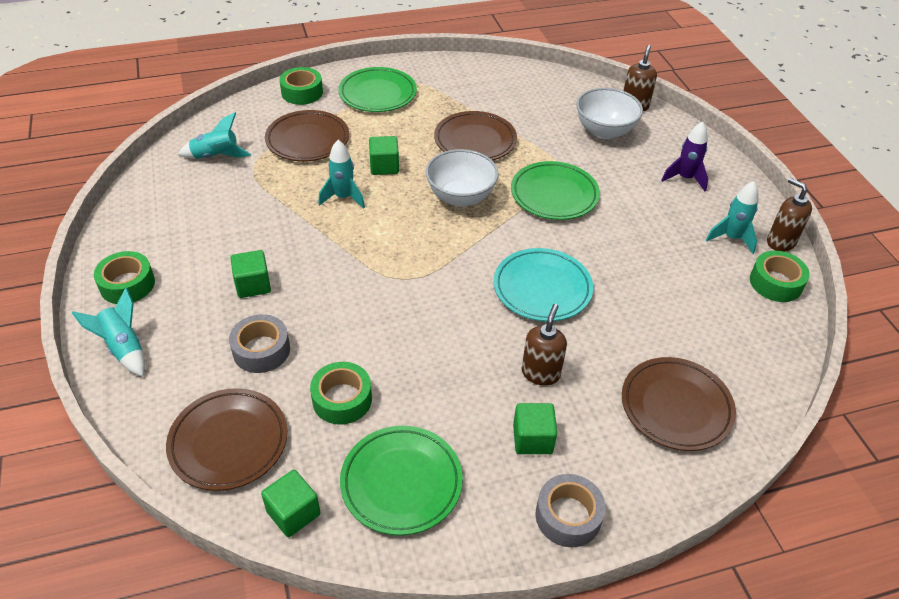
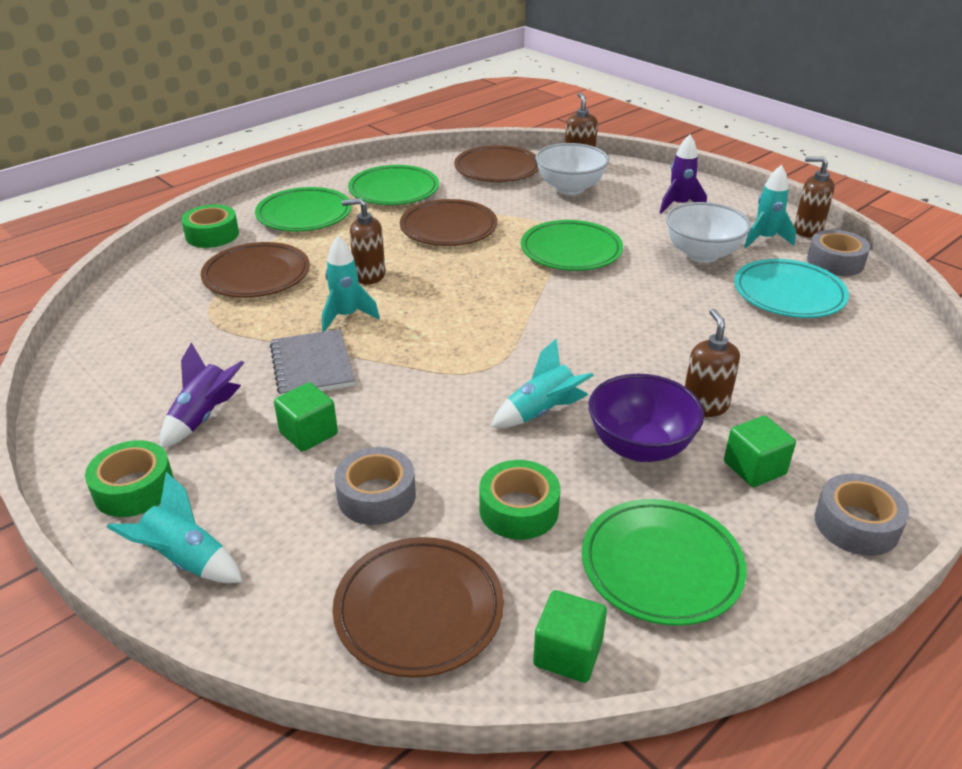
camera: 25 degrees left, 10 degrees down
turquoise rocket [178,112,251,159] -> turquoise rocket moved to [491,338,594,428]
green cube [369,136,399,175] -> brown soap dispenser [342,198,385,285]
white bowl [426,149,499,207] -> white bowl moved to [666,202,751,263]
turquoise plate [494,248,593,322] -> turquoise plate moved to [734,259,849,318]
brown plate [622,357,736,451] -> brown plate moved to [454,145,539,182]
green tape [750,251,810,302] -> grey tape [807,230,870,276]
none -> purple rocket [160,342,244,448]
none -> grey notebook [270,329,355,395]
none -> green plate [348,165,439,205]
none -> purple bowl [589,374,704,462]

